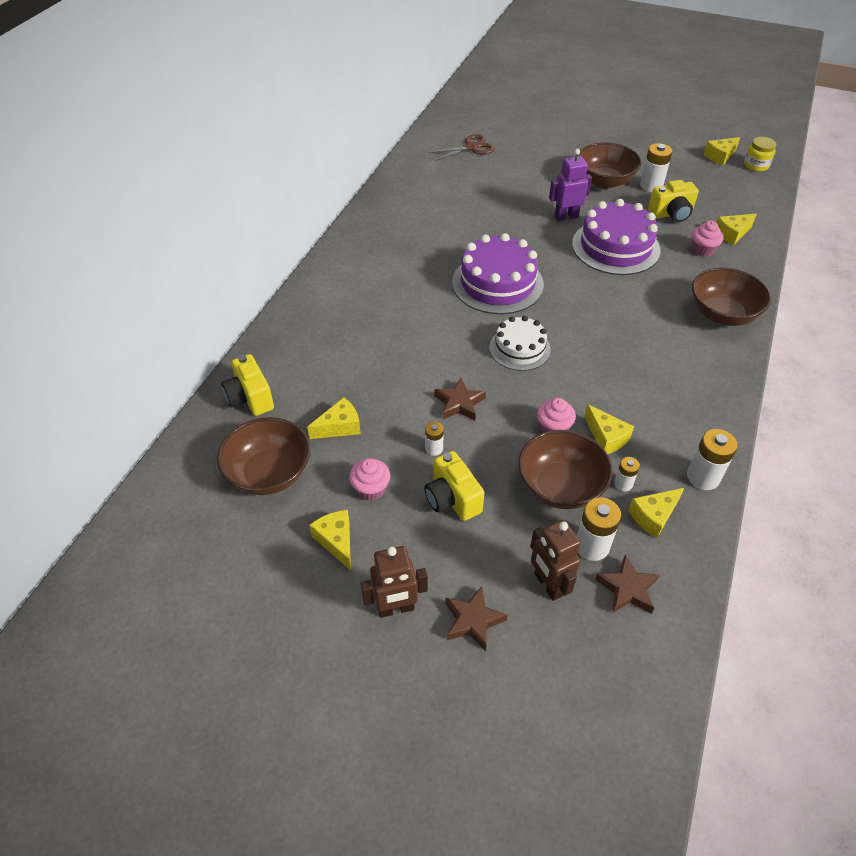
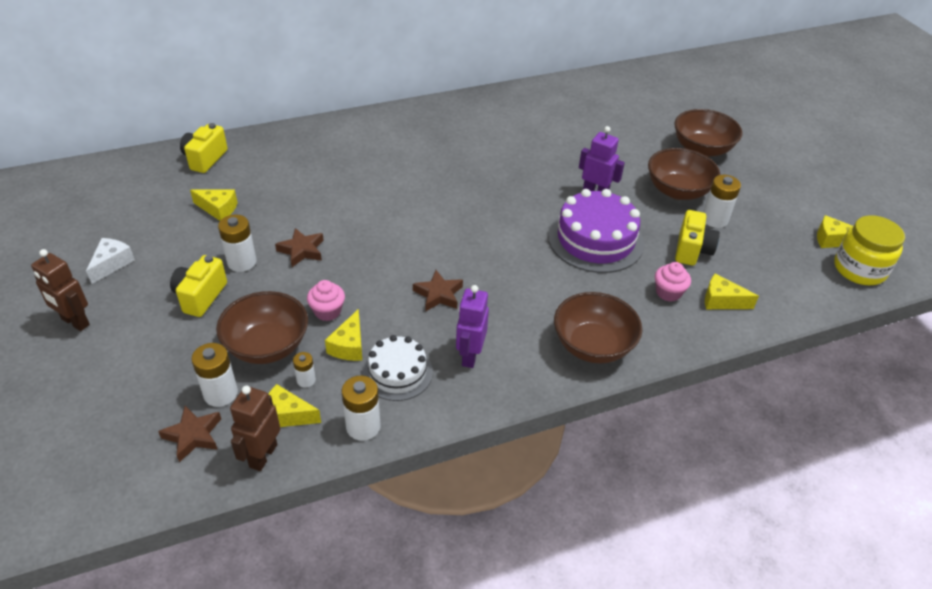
camera: 45 degrees right, 5 degrees down
brown bowl [217,417,310,495] -> brown bowl moved to [674,109,743,157]
yellow cheese [309,510,351,571] -> white cheese [86,238,135,284]
pink cupcake [349,459,390,501] -> none
white battery [425,422,444,456] -> white battery [218,215,256,272], size x1.75
brown scissors [427,134,495,161] -> none
brown star [445,587,508,651] -> brown star moved to [413,270,463,311]
purple cake [452,233,544,314] -> none
white cake [489,316,551,371] -> white cake moved to [363,335,433,401]
brown robot [530,519,581,601] -> brown robot moved to [230,386,280,471]
yellow camera [648,180,699,222] -> yellow camera turned 105 degrees counterclockwise [675,210,720,265]
yellow jar [744,137,776,171] -> yellow jar [834,215,905,285], size x1.64
none -> purple robot [456,285,489,368]

